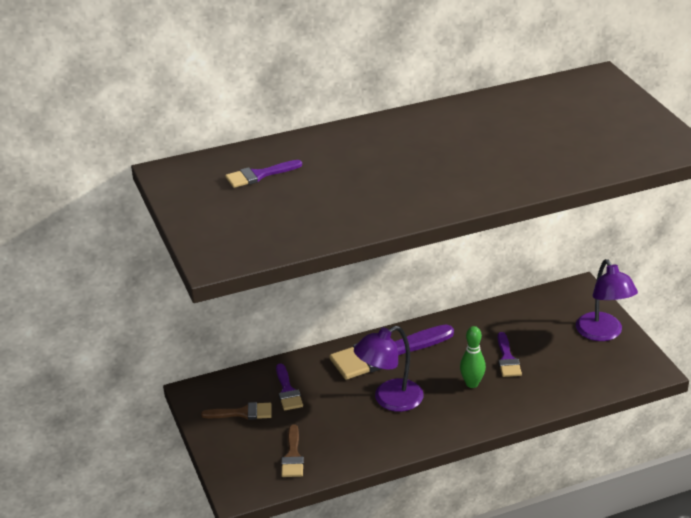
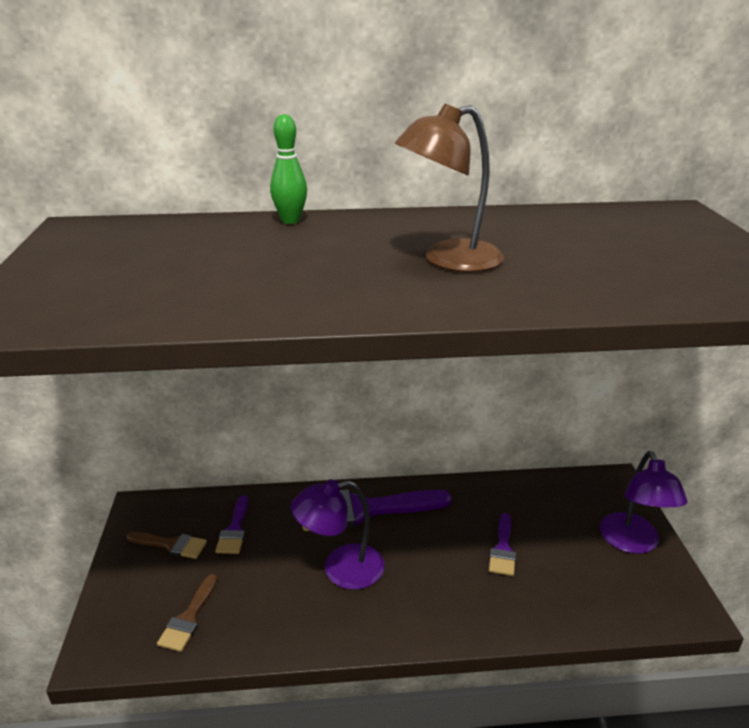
camera: 15 degrees right, 5 degrees down
purple brush [225,160,302,188] -> none
green bowling pin [460,326,486,388] -> green bowling pin moved to [270,114,307,224]
none -> brown lamp [395,103,504,272]

